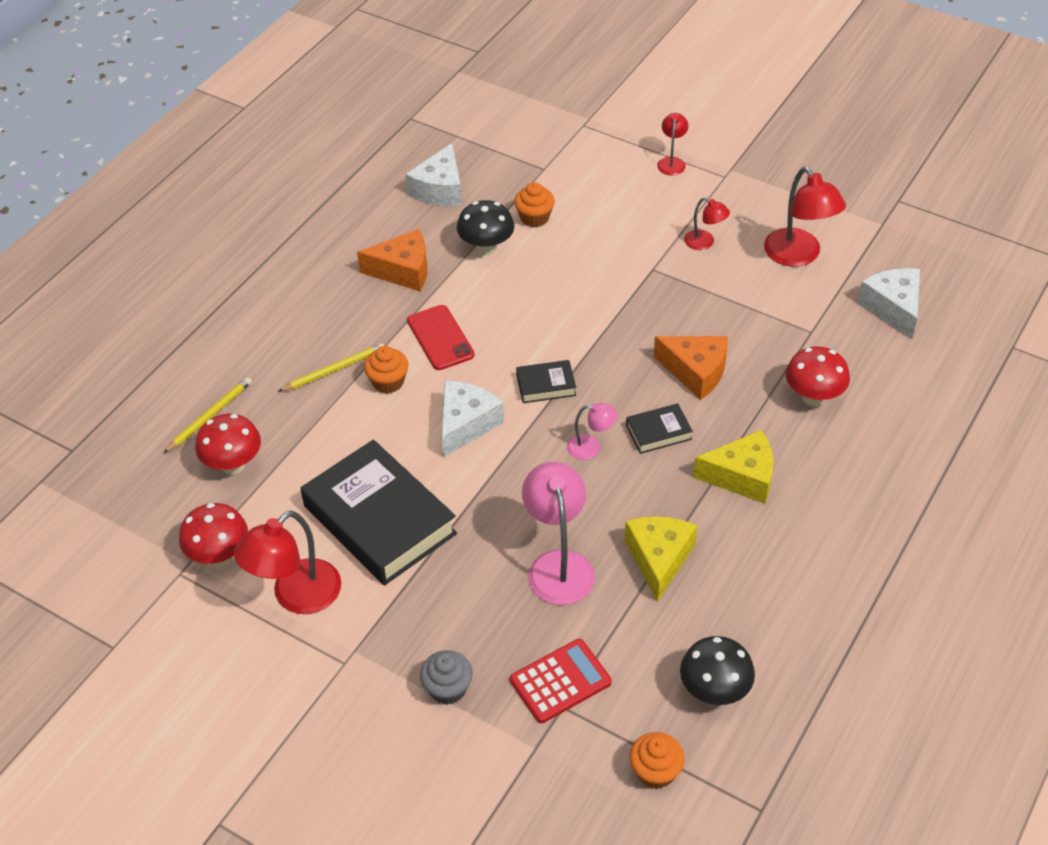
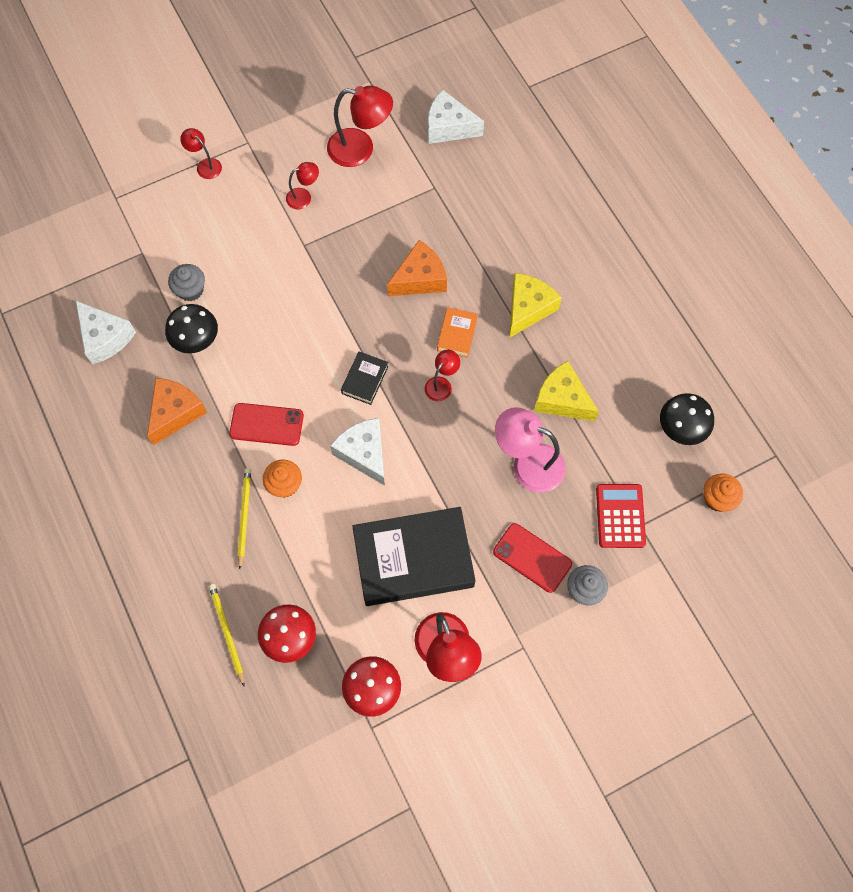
camera: 60 degrees left, 20 degrees up
orange cupcake [514,182,555,227] -> grey cupcake [168,264,205,301]
pink lamp [567,403,618,460] -> red lamp [425,350,460,401]
black book [626,403,693,454] -> orange book [437,307,478,358]
red mushroom [786,346,850,406] -> none
none -> red phone [493,523,572,593]

